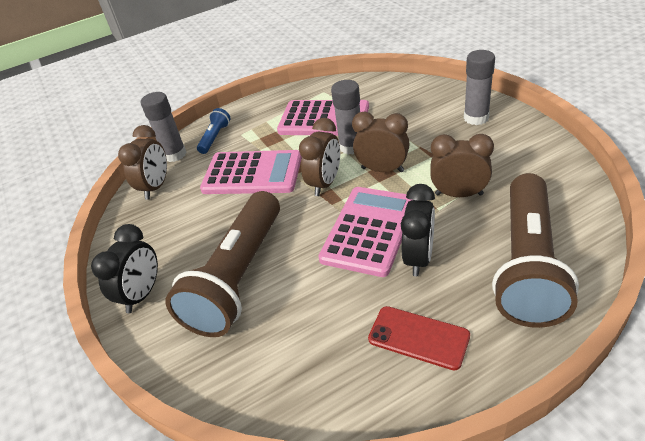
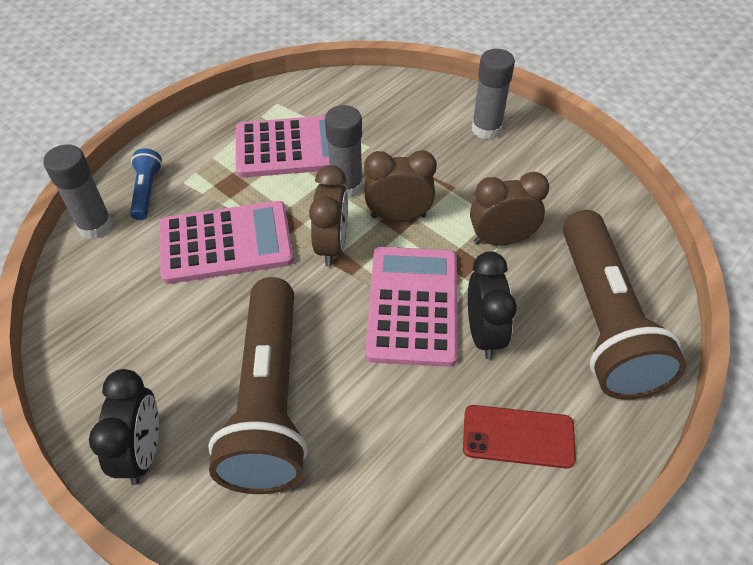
camera: 25 degrees left, 10 degrees up
brown clock [118,125,167,200] -> none

